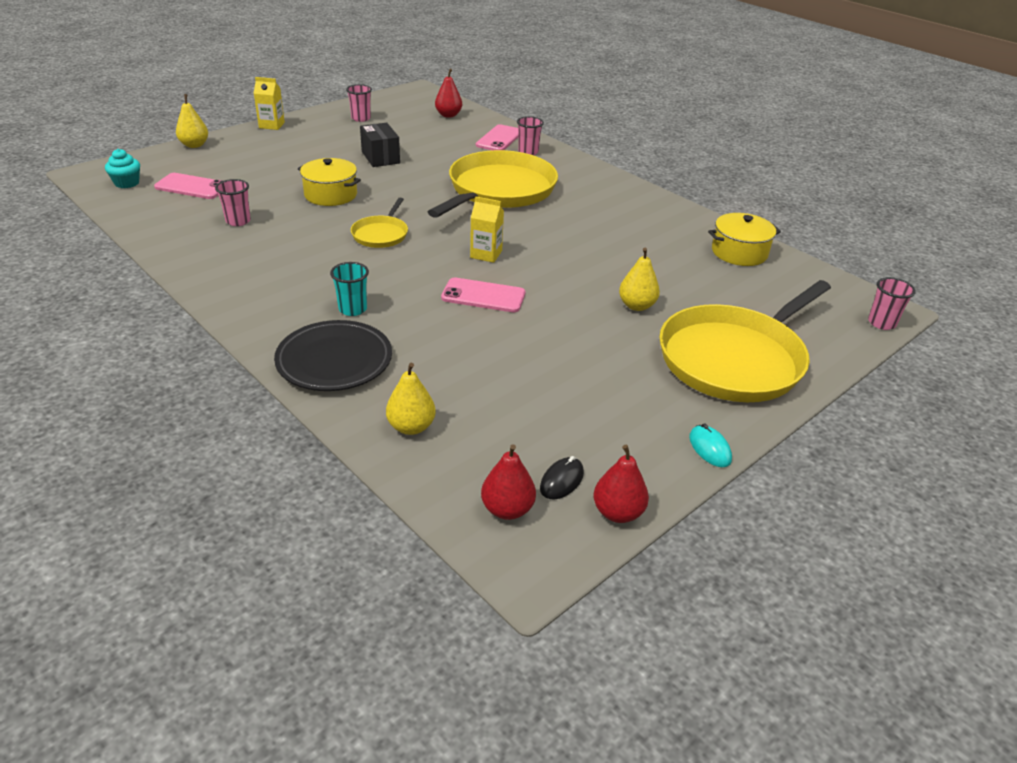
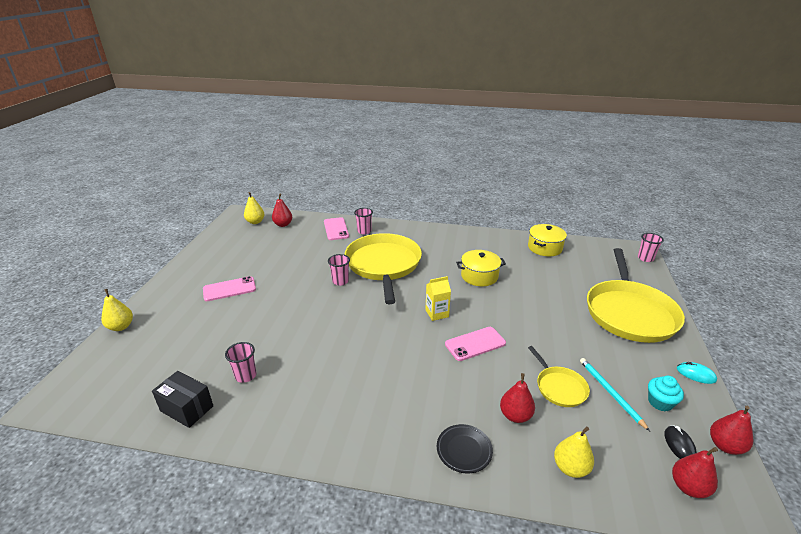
camera: 35 degrees left, 5 degrees down
turquoise cupcake [105,149,140,188] -> turquoise cupcake moved to [648,376,684,411]
pink phone [154,173,222,199] -> pink phone moved to [203,276,256,301]
yellow carton [254,77,285,130] -> none
black plate [274,320,392,391] -> black plate [437,424,493,473], size x0.60
yellow pot [298,158,361,206] -> yellow pot moved to [456,250,506,286]
turquoise cup [330,262,369,316] -> none
pink cup [346,84,372,122] -> pink cup moved to [328,254,350,286]
yellow pan [351,198,408,248] -> yellow pan moved to [528,346,590,407]
black box [360,123,400,167] -> black box moved to [152,371,213,428]
yellow pear [619,248,660,311] -> yellow pear moved to [244,192,264,224]
none -> red pear [500,373,535,423]
none -> turquoise pencil [580,358,650,431]

